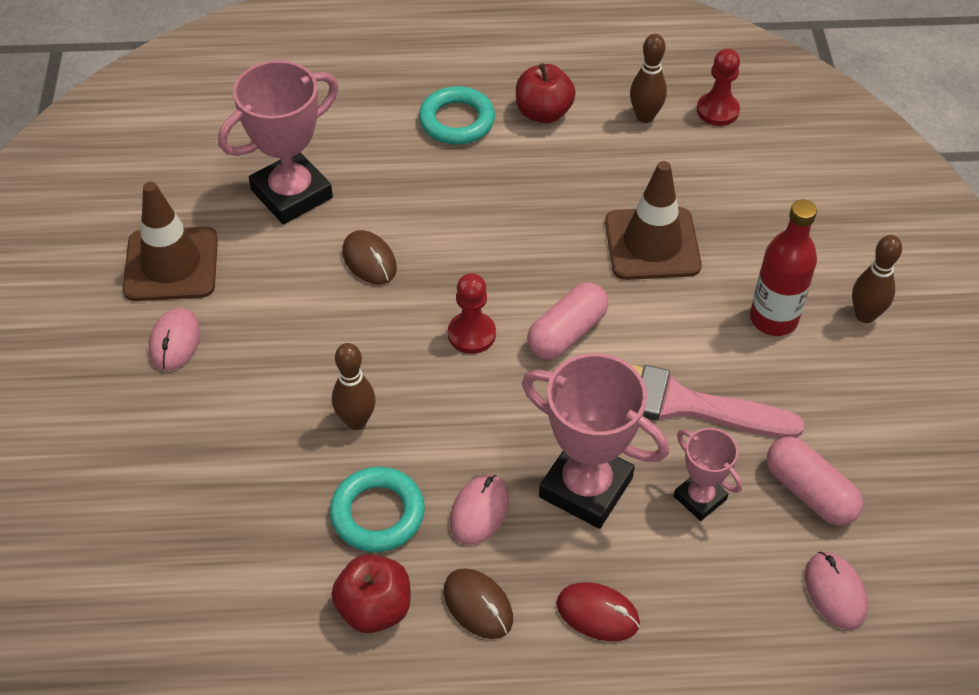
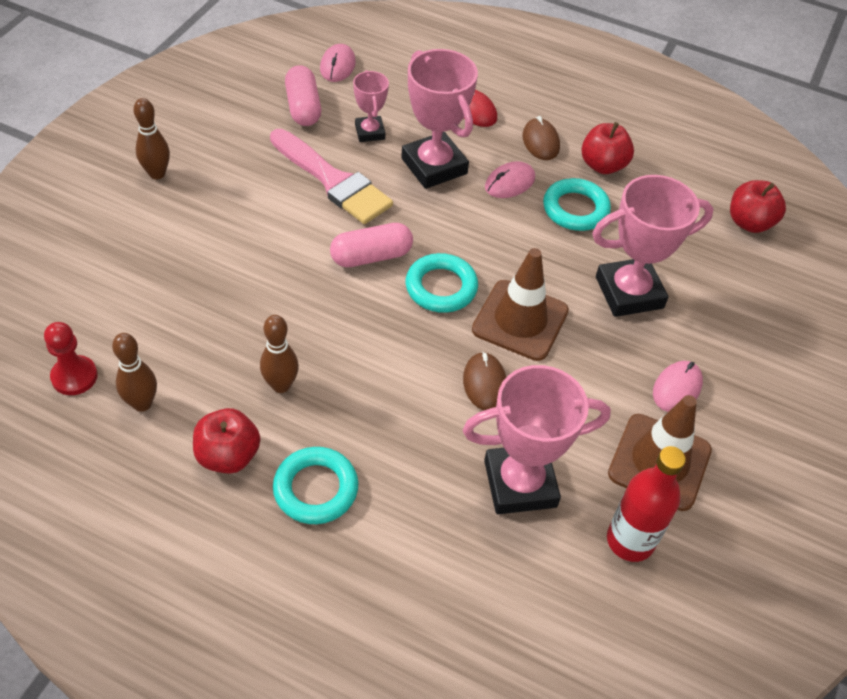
camera: 155 degrees left, 0 degrees up
brown bowling pin [332,343,376,430] -> brown bowling pin moved to [260,315,299,393]
red pawn [448,273,496,354] -> turquoise ring [406,253,478,313]
brown traffic cone [605,161,702,280] -> brown traffic cone moved to [472,248,569,361]
red bottle [750,200,817,336] -> red bottle moved to [607,446,686,562]
none -> pink trophy [592,175,714,317]
none -> red apple [730,180,786,233]

